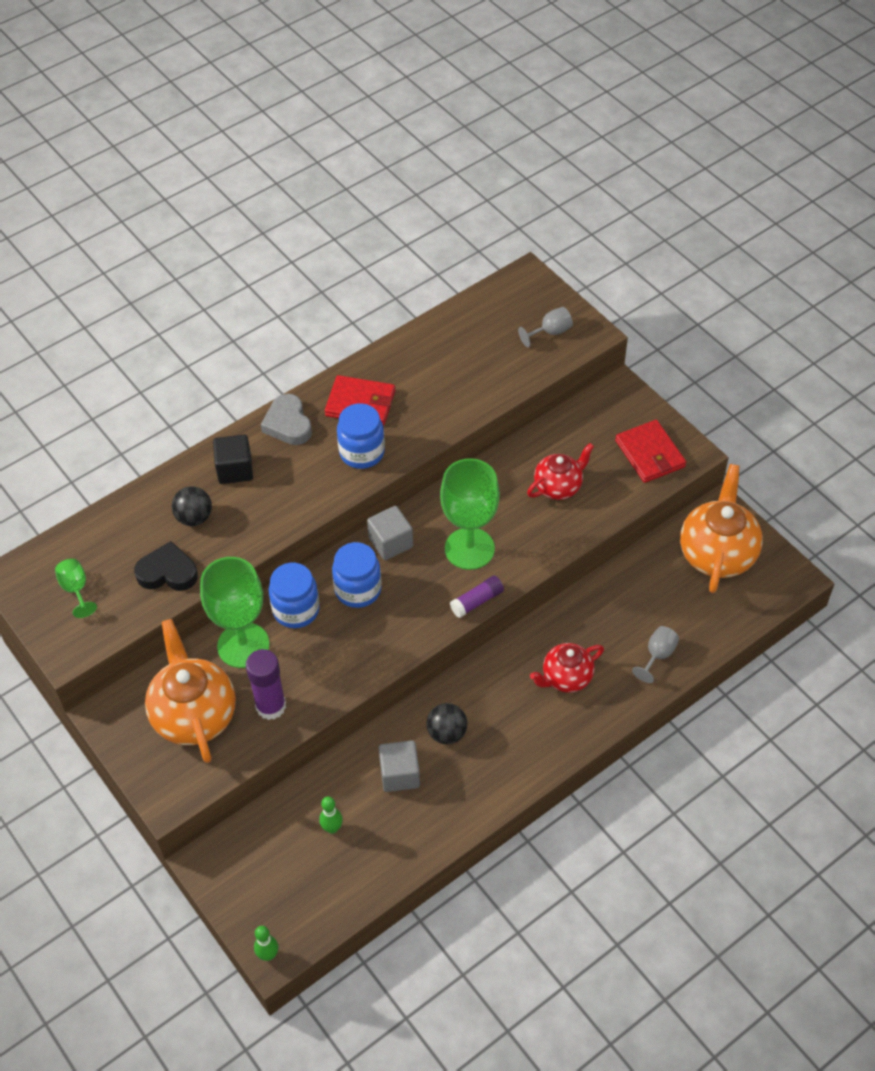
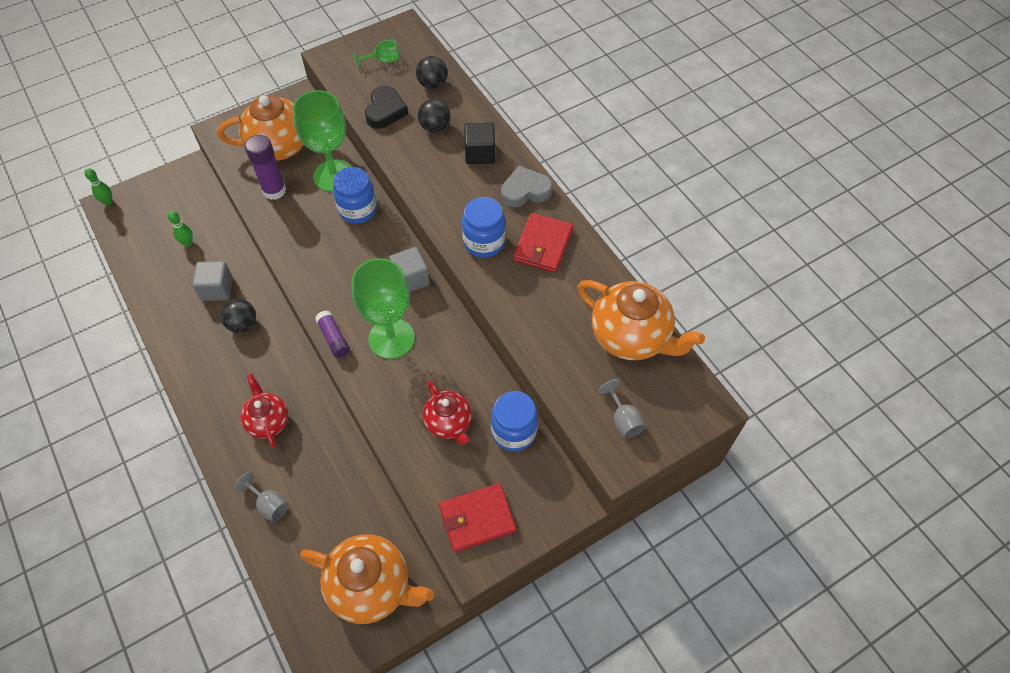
camera: 95 degrees right, 5 degrees up
blue jar [332,542,382,608] -> blue jar moved to [491,391,538,451]
none -> black ball [416,56,448,89]
none -> orange teapot [577,280,705,360]

